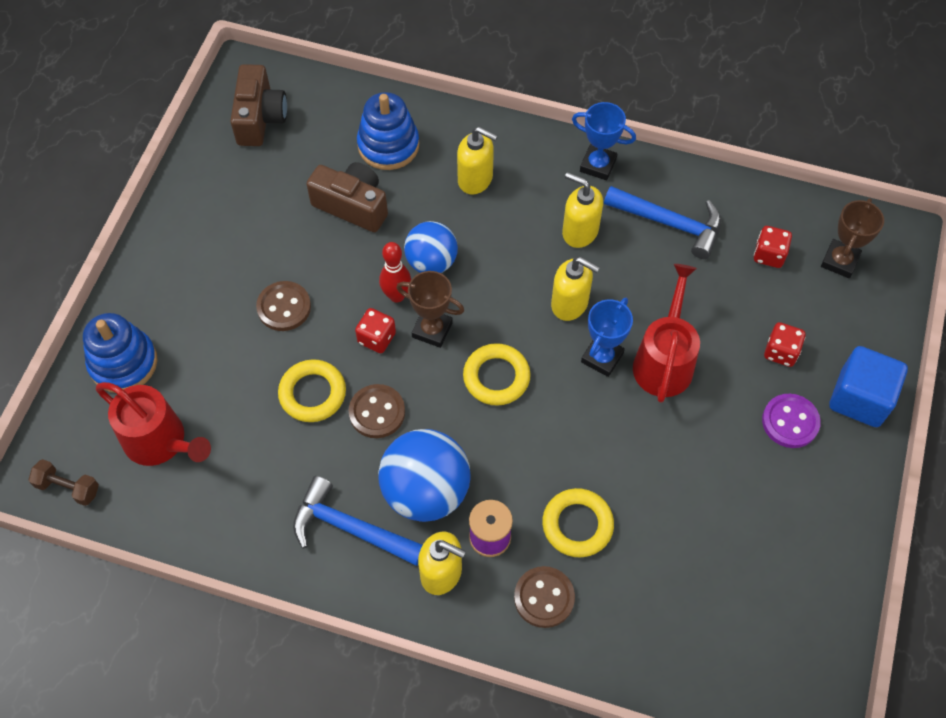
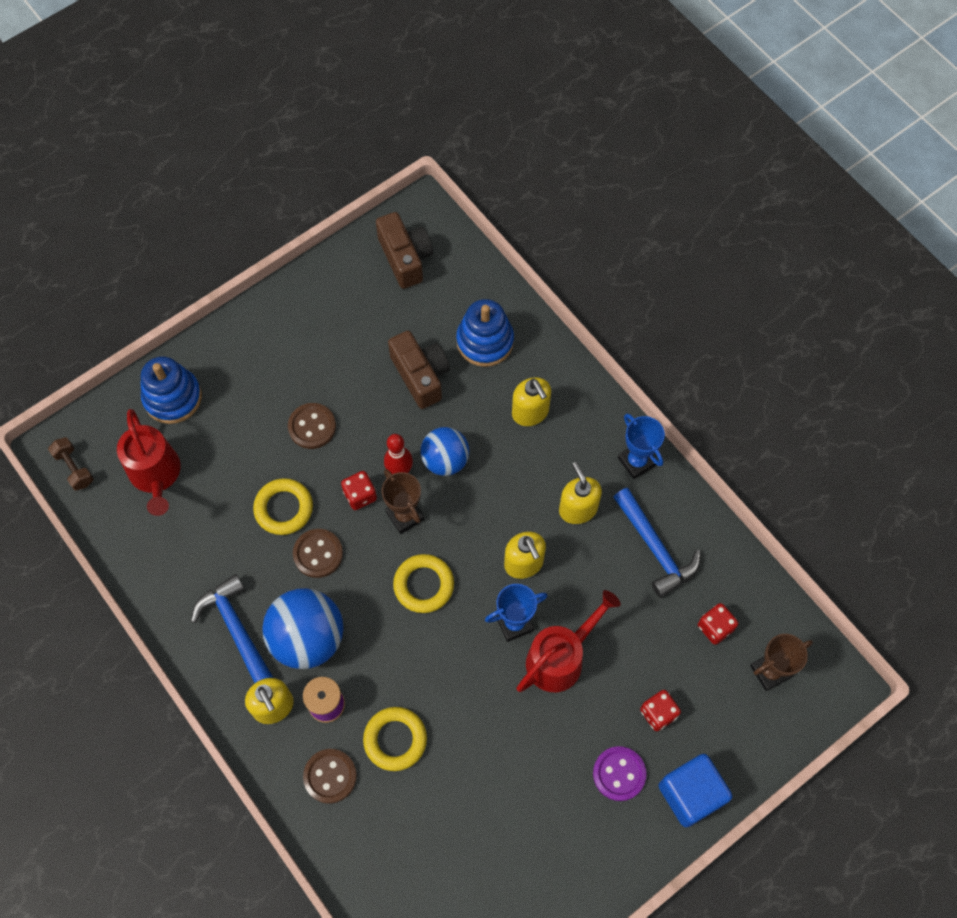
camera: 35 degrees right, 5 degrees up
brown camera [230,64,287,146] -> brown camera turned 60 degrees counterclockwise [376,212,433,289]

